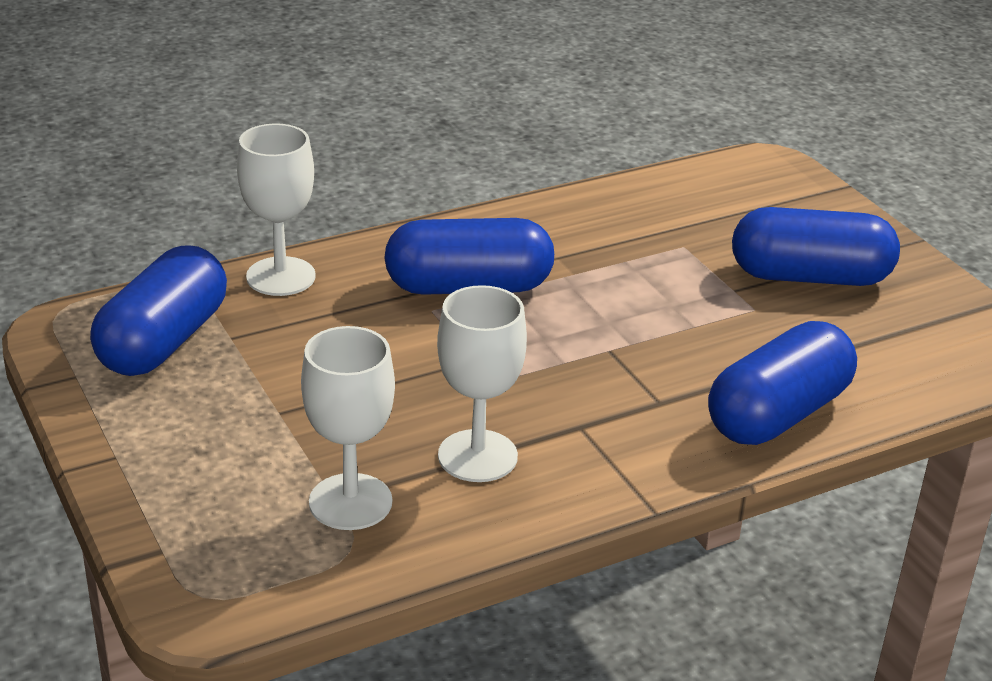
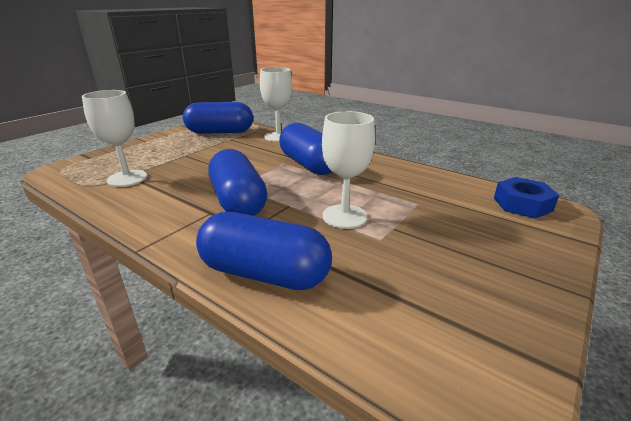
camera: 65 degrees right, 5 degrees down
white goblet [437,285,527,482] -> white goblet moved to [322,111,375,229]
blue capsule [732,207,900,286] -> blue capsule moved to [208,149,267,216]
none -> blue nut [494,177,559,219]

